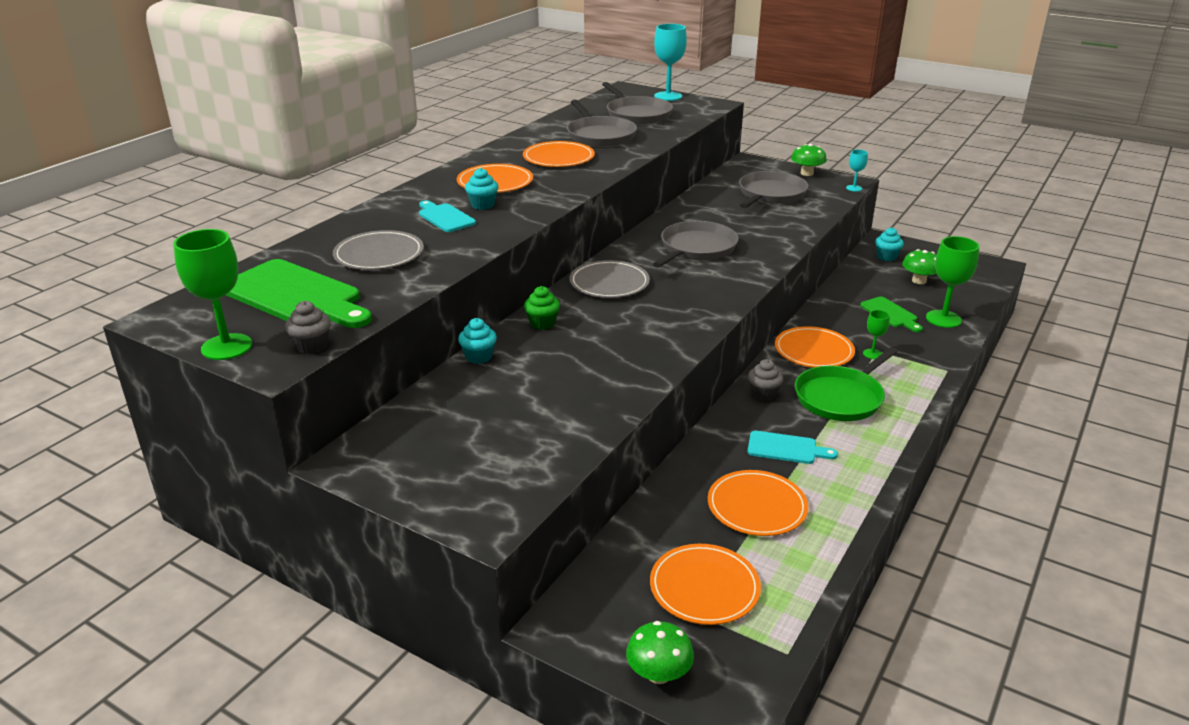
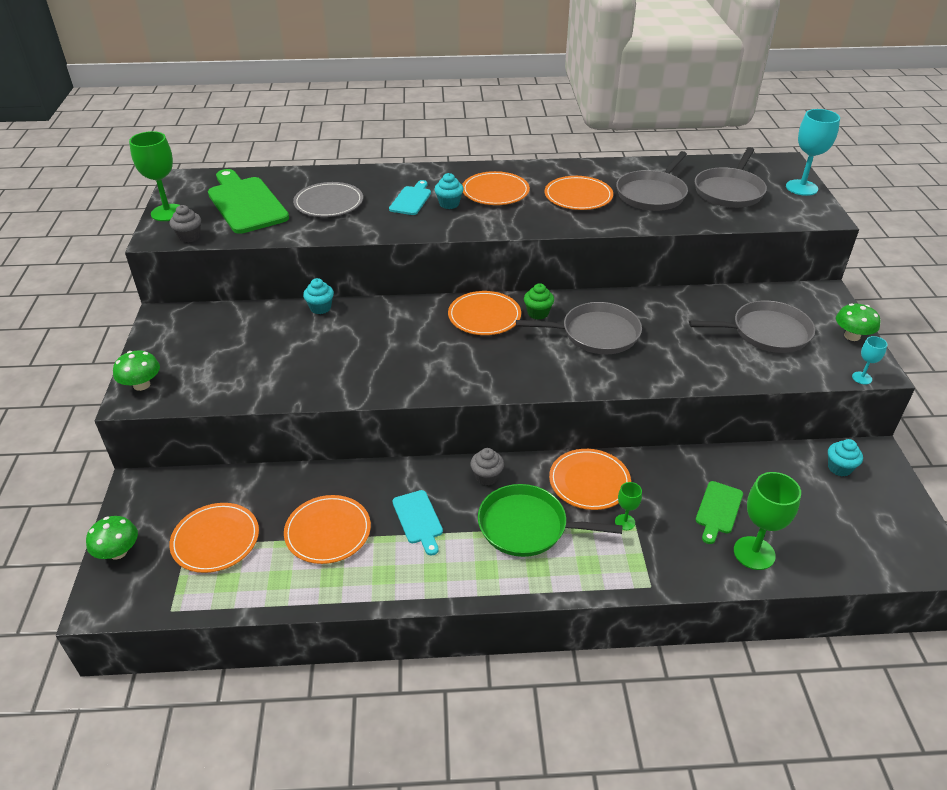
camera: 55 degrees right, 10 degrees up
green cutting board [226,259,372,328] -> green cutting board turned 150 degrees clockwise [208,169,289,234]
green cupcake [524,286,560,330] -> green cupcake moved to [524,283,554,320]
grey plate [569,260,650,298] -> orange plate [448,291,521,335]
green mushroom [902,249,937,284] -> green mushroom moved to [113,350,160,391]

